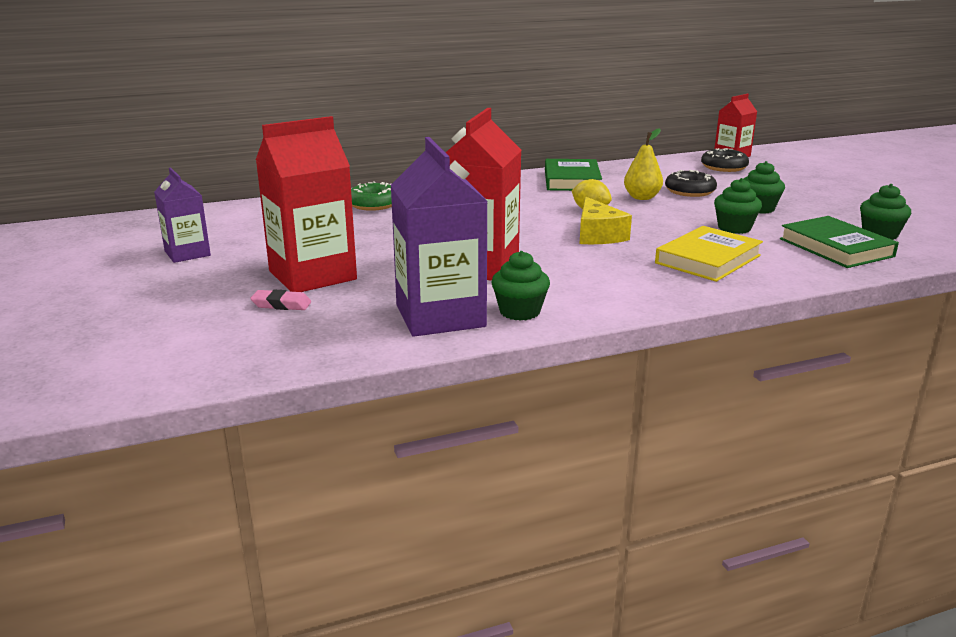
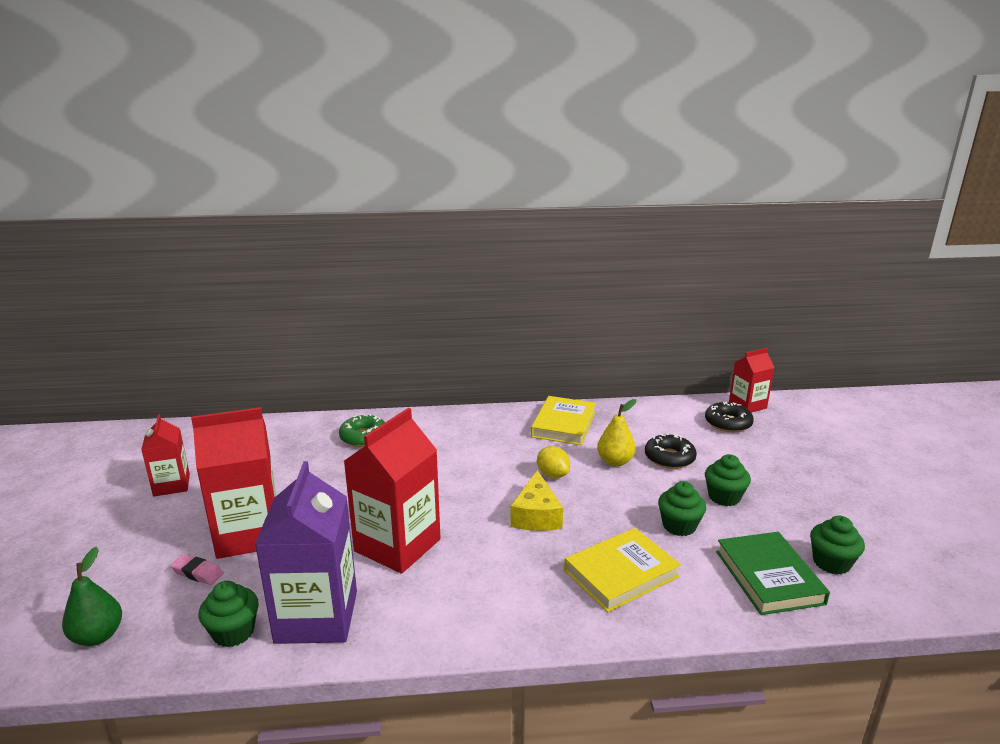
camera: 15 degrees right, 0 degrees up
purple carton [154,168,211,263] -> red carton [141,414,190,497]
green cupcake [492,251,550,321] -> green cupcake moved to [199,581,259,647]
green book [545,159,602,191] -> yellow book [531,396,596,445]
none -> green pear [62,547,122,646]

